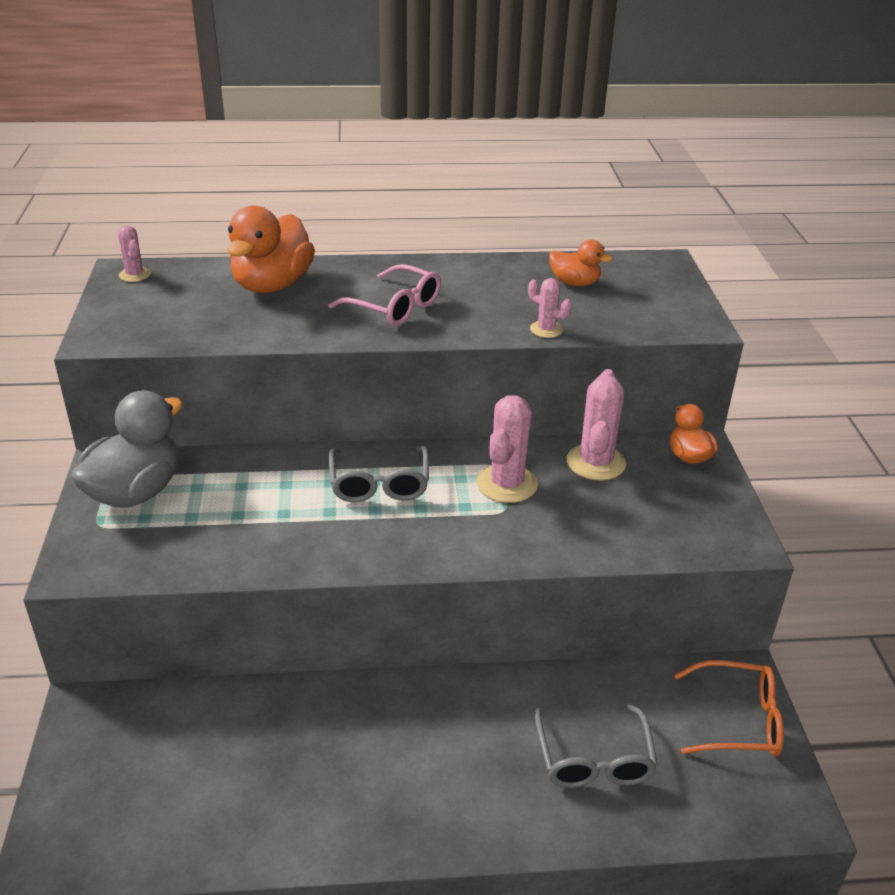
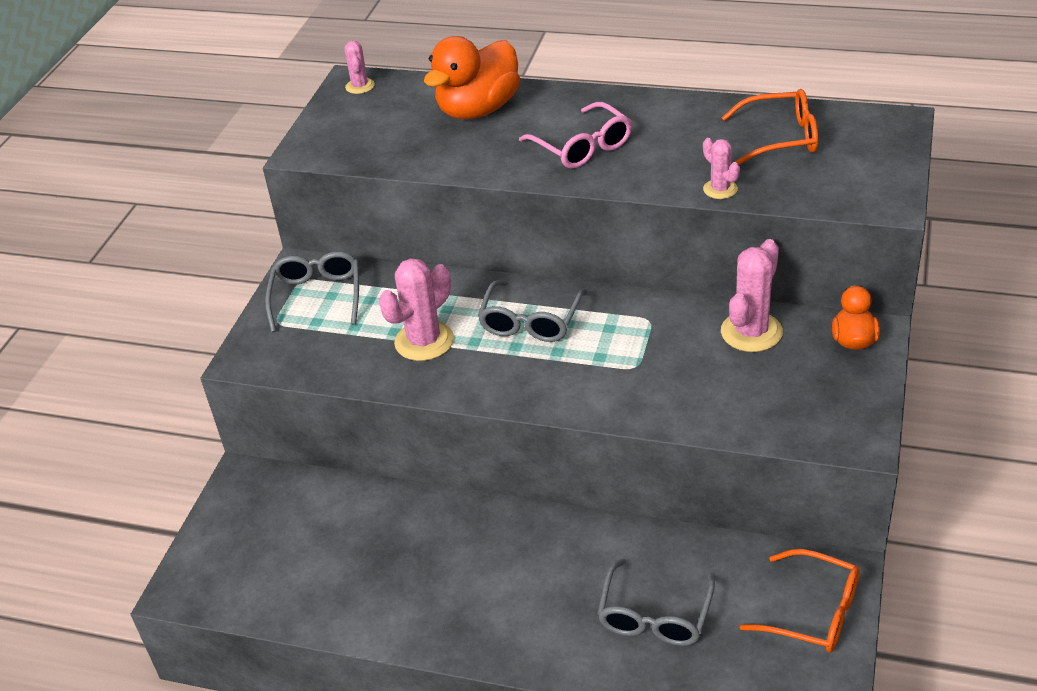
camera: 25 degrees right, 5 degrees up
grey duck [71,390,183,508] -> grey glasses [265,252,359,332]
pink cactus [477,395,538,503] -> pink cactus moved to [379,258,454,361]
orange duck [549,240,613,286] -> orange glasses [722,89,818,165]

